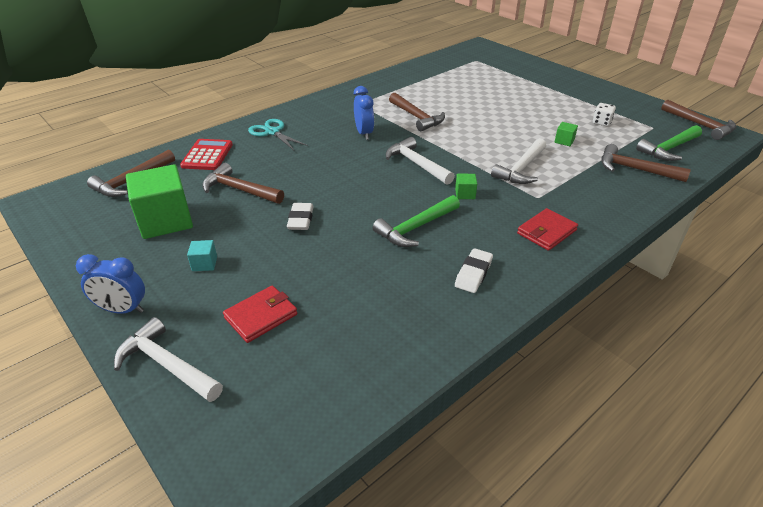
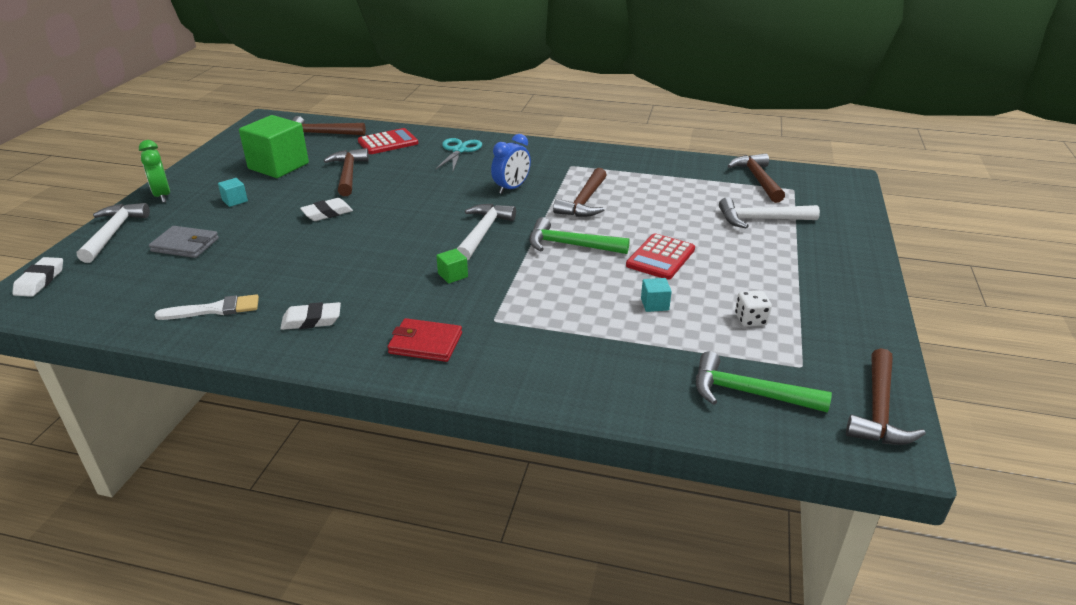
camera: 55 degrees right, 5 degrees down
blue clock [76,254,145,314] -> green clock [139,140,170,203]
red wallet [223,286,297,343] -> grey wallet [149,226,219,258]
green hammer [373,195,460,247] -> green hammer moved to [529,217,630,254]
white hammer [491,138,546,184] -> white hammer moved to [719,197,820,229]
green cube [555,122,578,146] -> turquoise cube [641,278,672,312]
brown hammer [601,144,691,182] -> brown hammer moved to [728,153,785,203]
none -> white eraser [12,257,63,297]
none -> white brush [155,294,259,320]
none -> red calculator [626,233,695,280]

